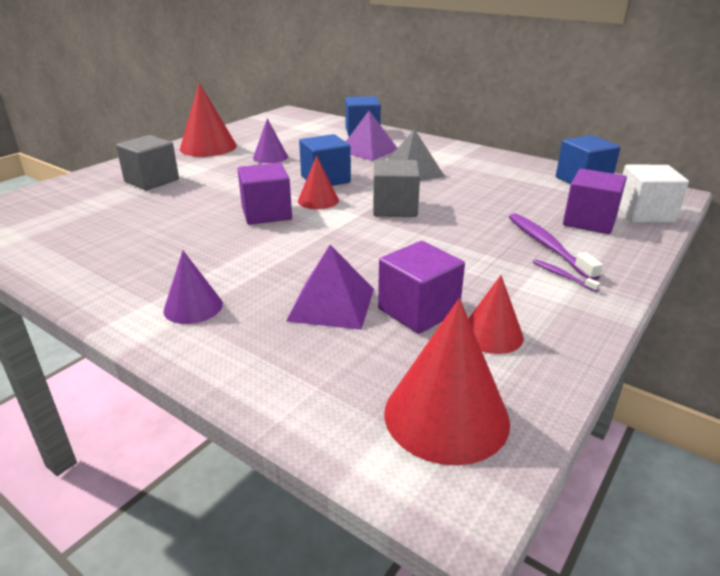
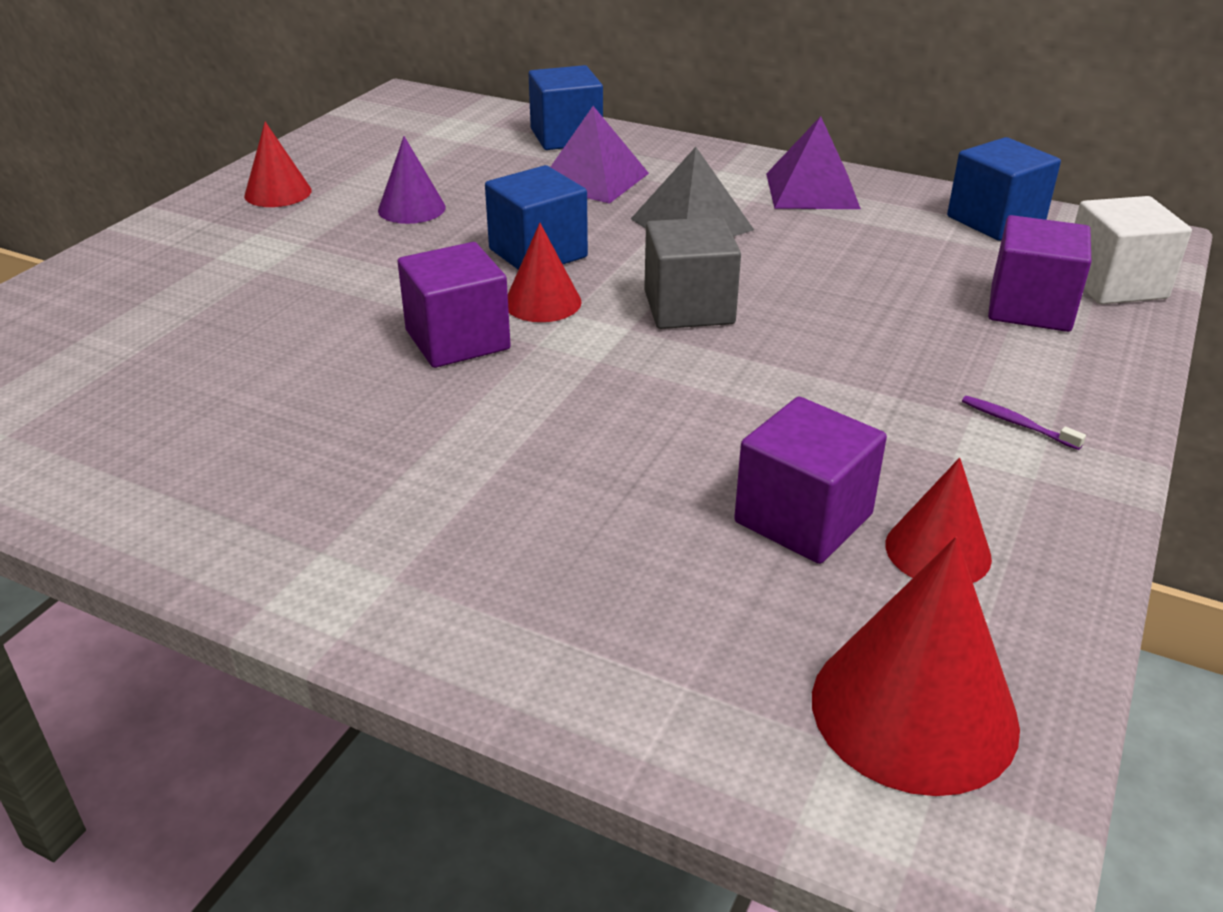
camera: 10 degrees left, 5 degrees up
grey cube [116,135,179,190] -> none
purple cone [164,250,223,324] -> none
red cone [180,82,237,157] -> red cone [244,122,311,207], size x0.59
purple pyramid [286,245,374,330] -> purple pyramid moved to [766,116,861,209]
purple toothbrush [509,213,603,281] -> none

